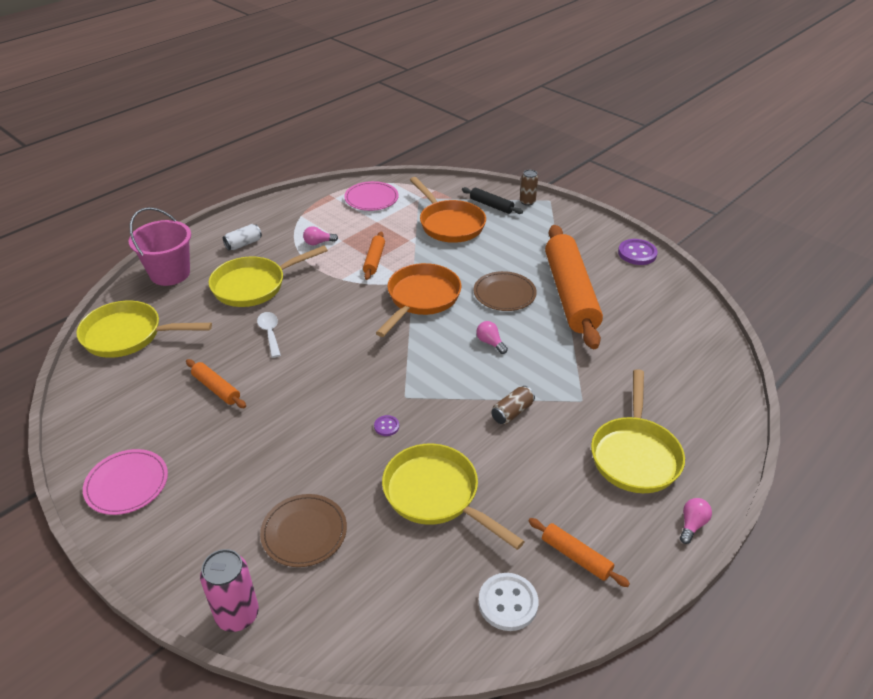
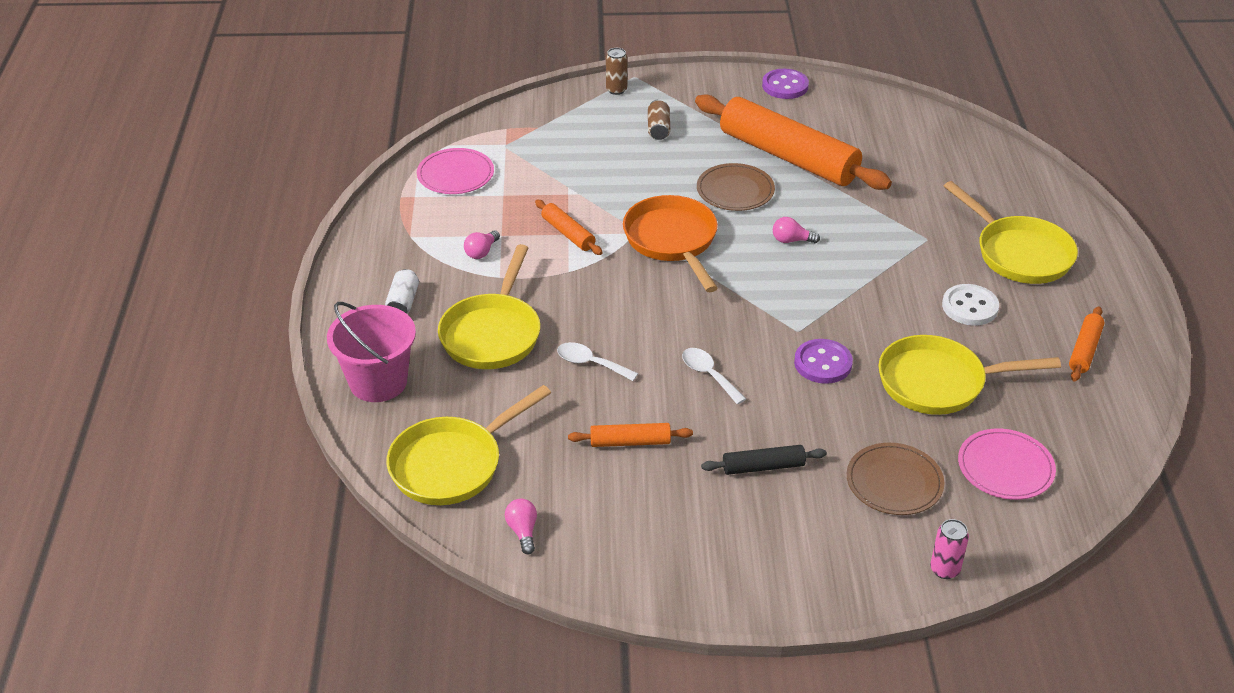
camera: 45 degrees left, 0 degrees up
pink plate [83,449,168,515] -> pink plate moved to [958,429,1056,500]
pink can [200,549,259,632] -> pink can [930,519,969,579], size x0.64
purple button [374,415,399,436] -> purple button [794,339,853,384], size x1.94
orange pan [410,177,486,243] -> none
black rolling pin [462,187,523,214] -> black rolling pin moved to [701,445,827,475]
white button [478,573,538,631] -> white button moved to [942,284,999,325]
brown can [491,386,535,424] -> brown can moved to [648,99,670,140]
orange rolling pin [529,518,630,587] -> orange rolling pin turned 60 degrees counterclockwise [1069,306,1104,381]
pink light bulb [680,498,712,544] -> pink light bulb moved to [505,499,537,554]
none -> white spoon [682,348,746,405]

